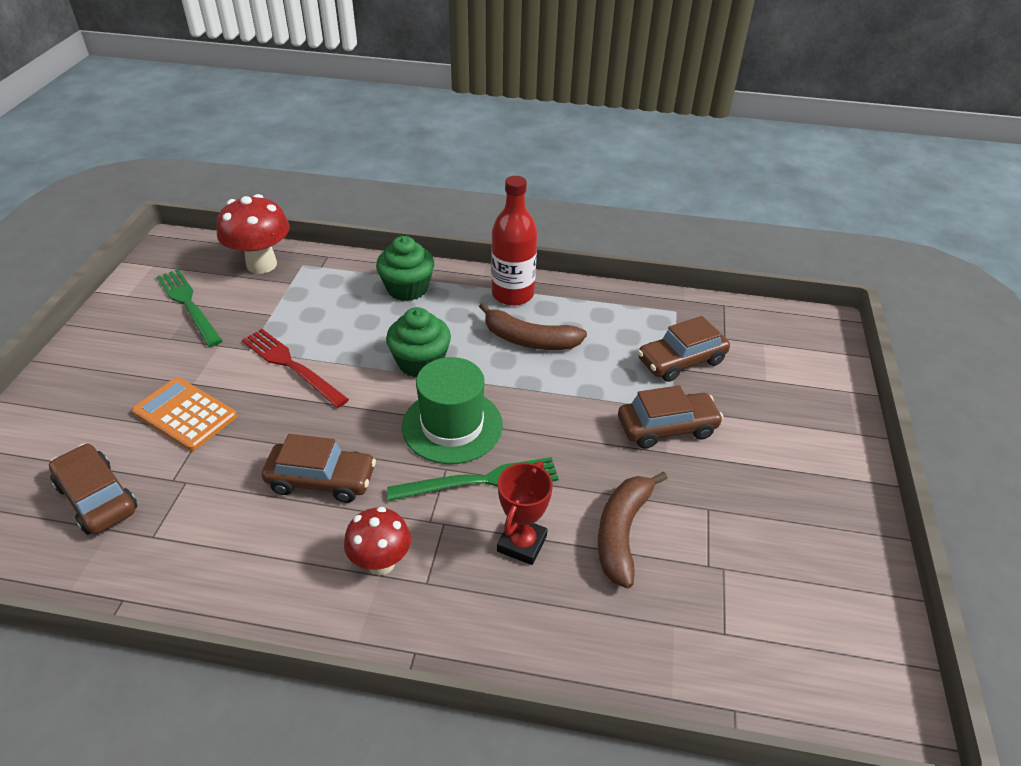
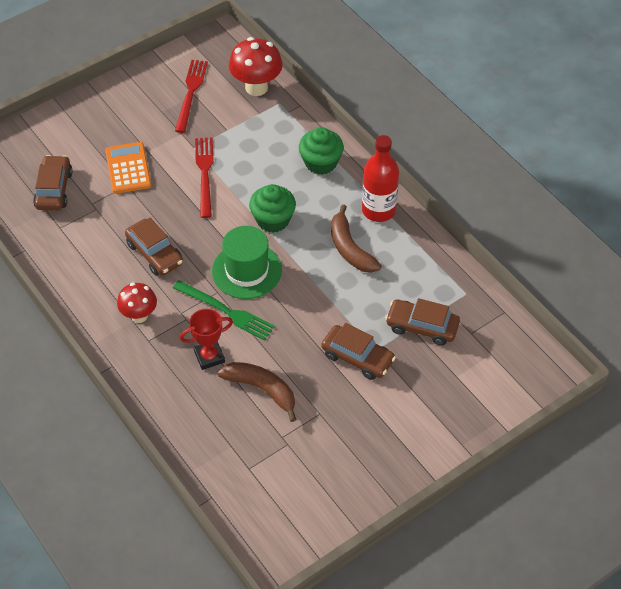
camera: 45 degrees right, 10 degrees up
green fork [157,269,222,347] -> red fork [175,60,208,133]
brown banana [598,472,668,588] -> brown banana turned 60 degrees clockwise [217,362,296,422]

